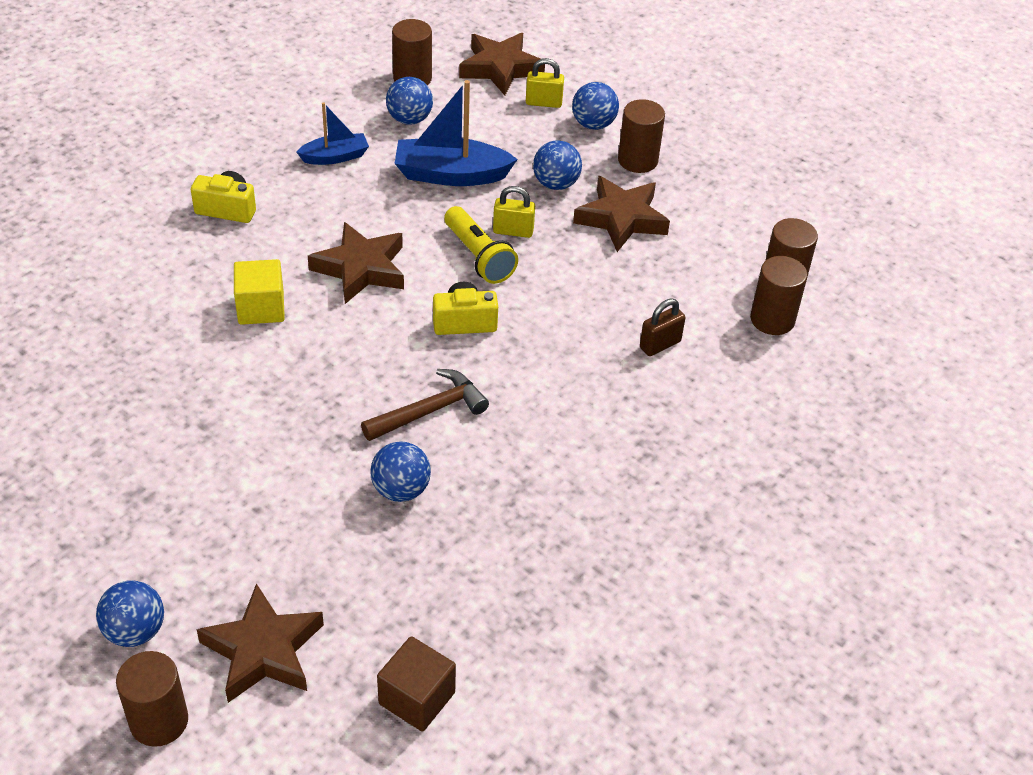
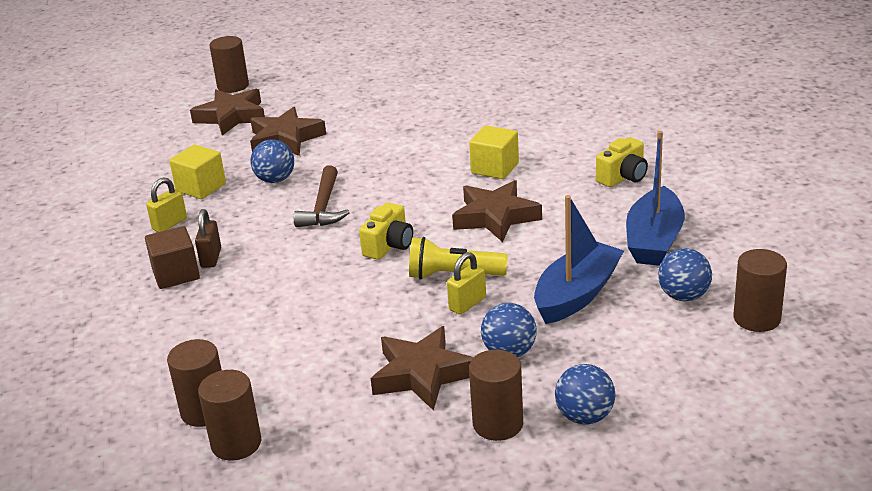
camera: 130 degrees right, 15 degrees down
blue ball [96,580,164,647] -> none
blue boat [296,102,369,165] -> blue boat [626,131,685,266], size x1.67
brown cube [377,636,456,731] -> brown cube moved to [145,226,200,289]
brown star [459,33,545,96] -> brown star moved to [250,107,326,156]
yellow padlock [526,58,564,108] -> yellow padlock moved to [146,177,187,232]
brown padlock [640,299,686,356] -> brown padlock moved to [195,209,221,268]
none -> yellow cube [169,145,226,199]

